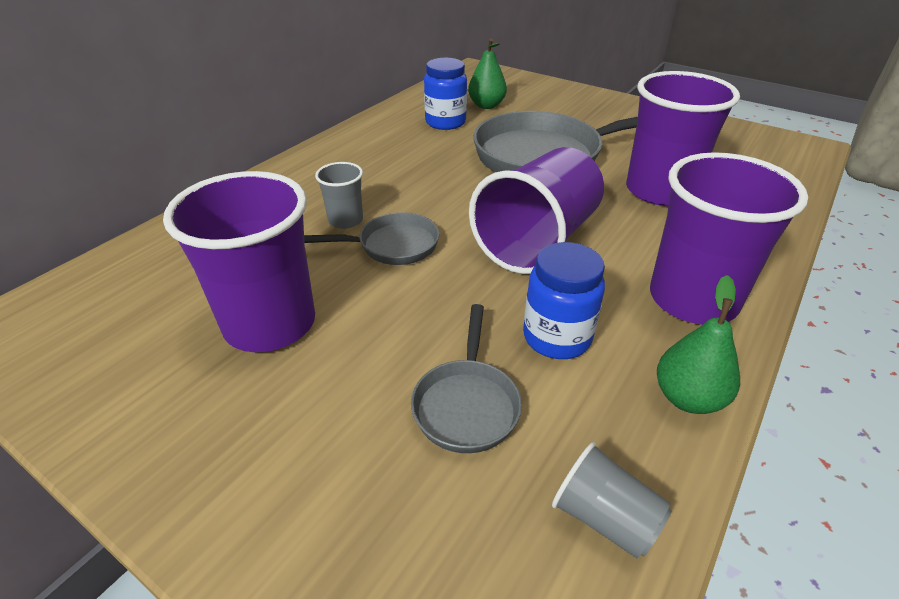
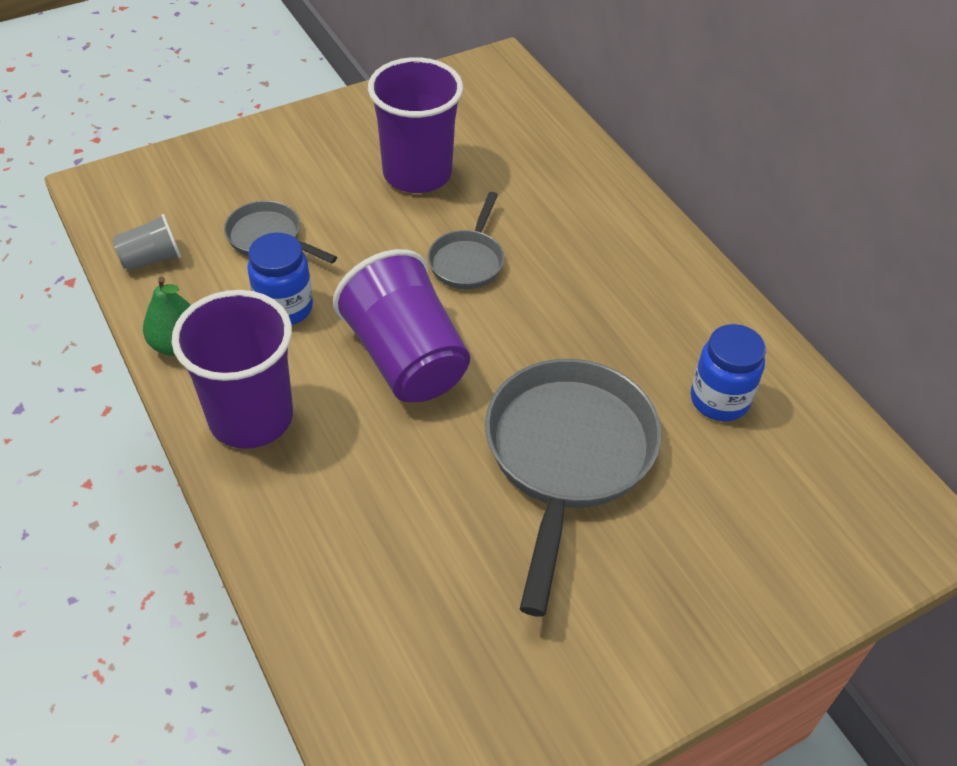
camera: 115 degrees right, 10 degrees up
grey cup [315,162,363,229] -> none
green pear [468,38,507,109] -> none
purple cup [626,71,740,206] -> none

